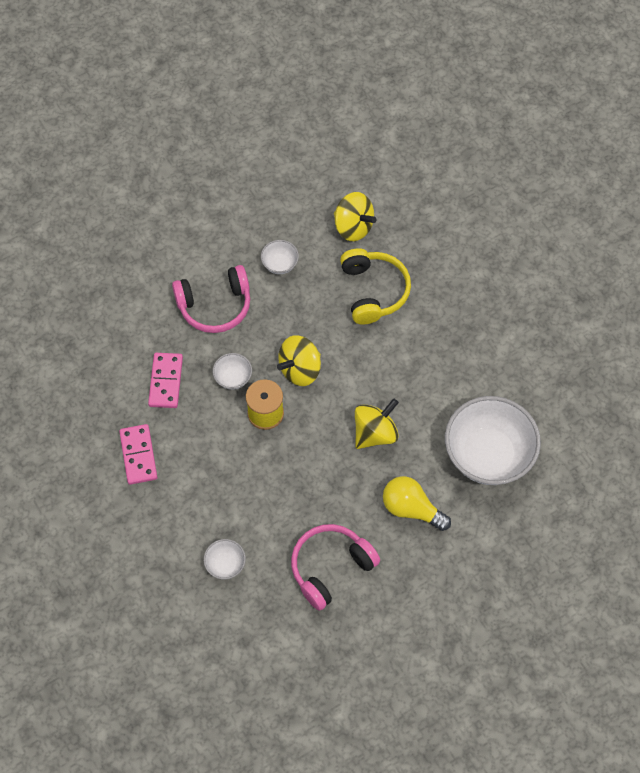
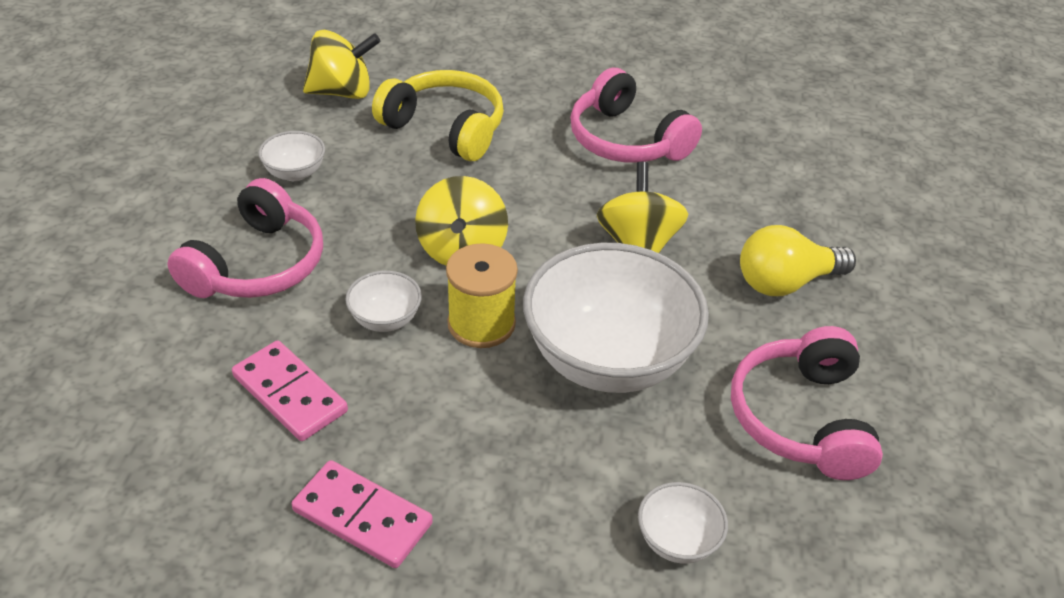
camera: 50 degrees left, 20 degrees down
white bowl [445,396,541,485] -> white bowl moved to [523,243,709,393]
none -> pink headphones [570,68,702,163]

